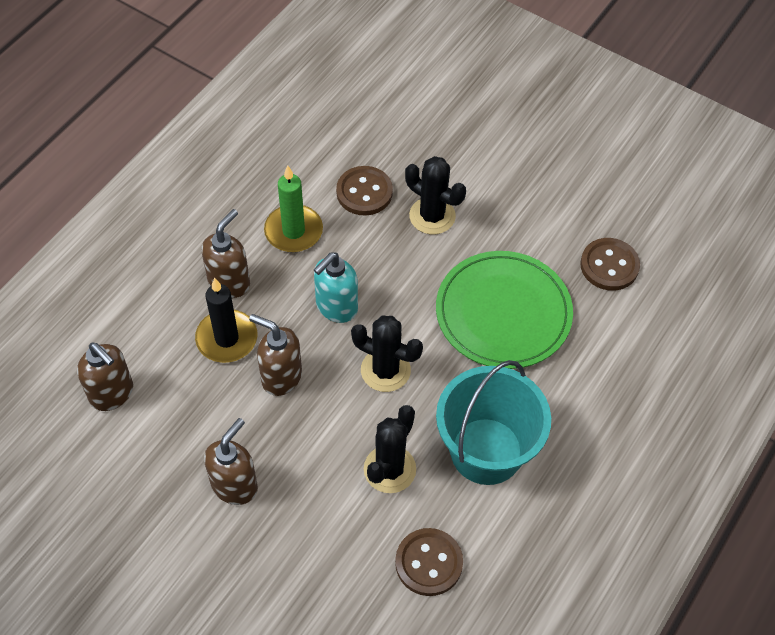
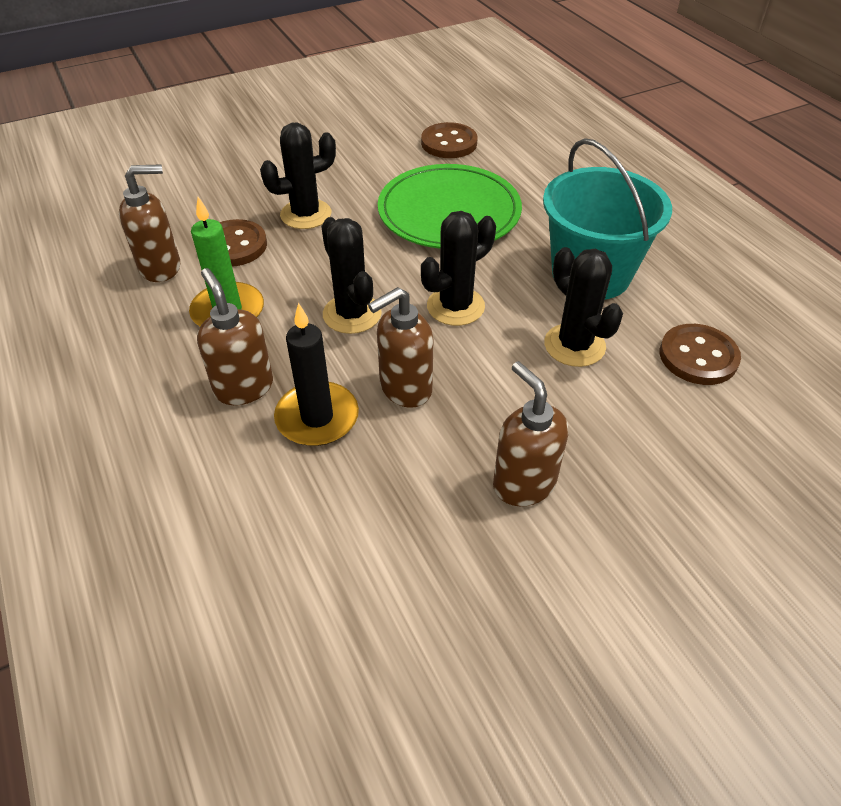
camera: 60 degrees left, 10 degrees down
brown soap dispenser [77,342,133,411] -> brown soap dispenser moved to [119,164,180,282]
turquoise soap dispenser [314,252,358,323] -> black cactus [321,217,382,334]

